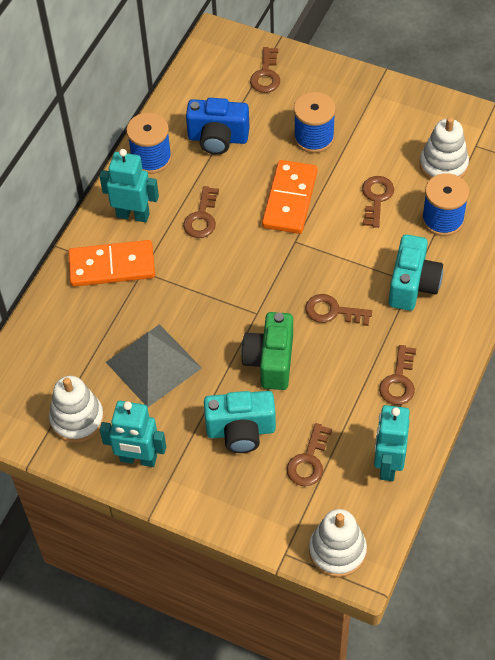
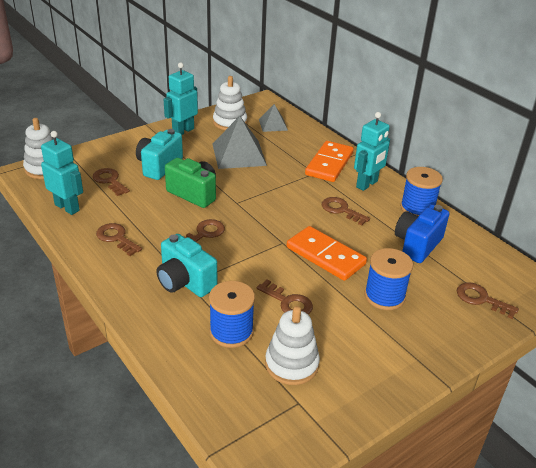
camera: 115 degrees right, 20 degrees down
none -> grey pyramid [259,104,288,132]

